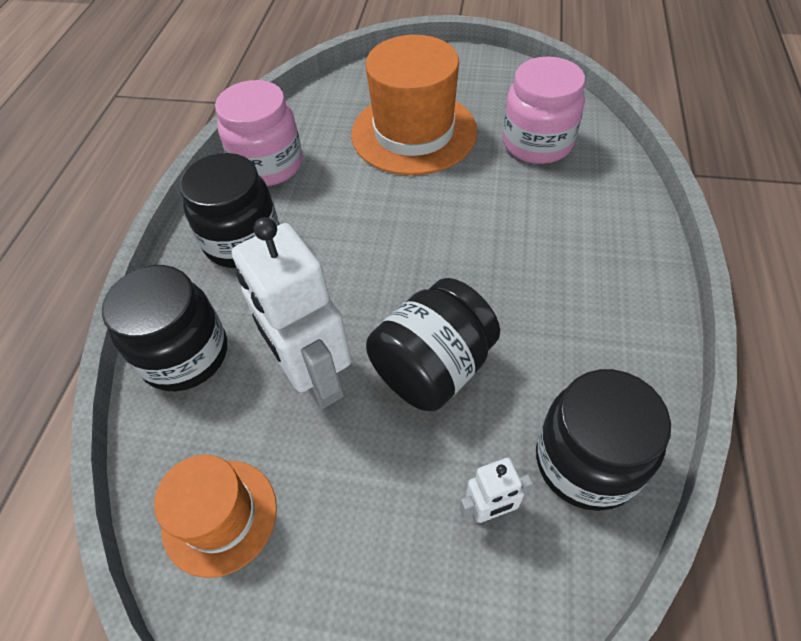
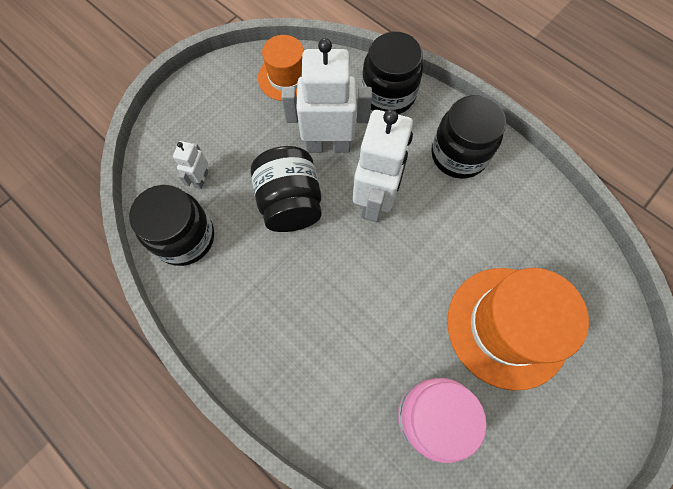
camera: 120 degrees right, 15 degrees up
pink jar [215,80,303,186] -> none
none -> white robot [353,109,413,222]

